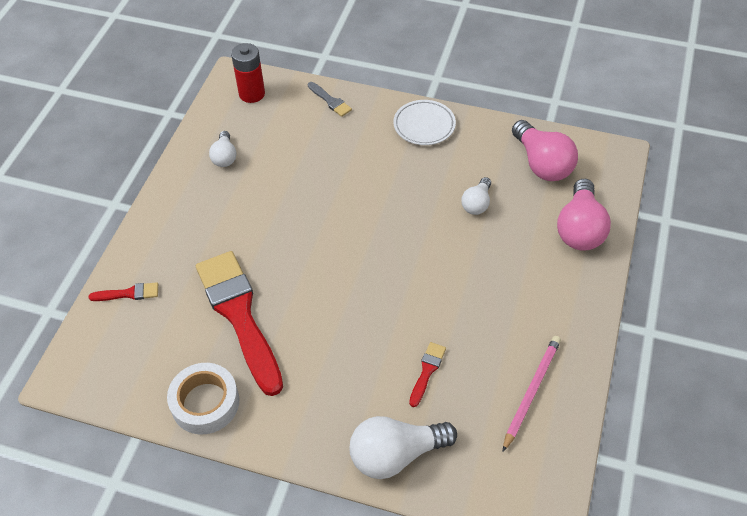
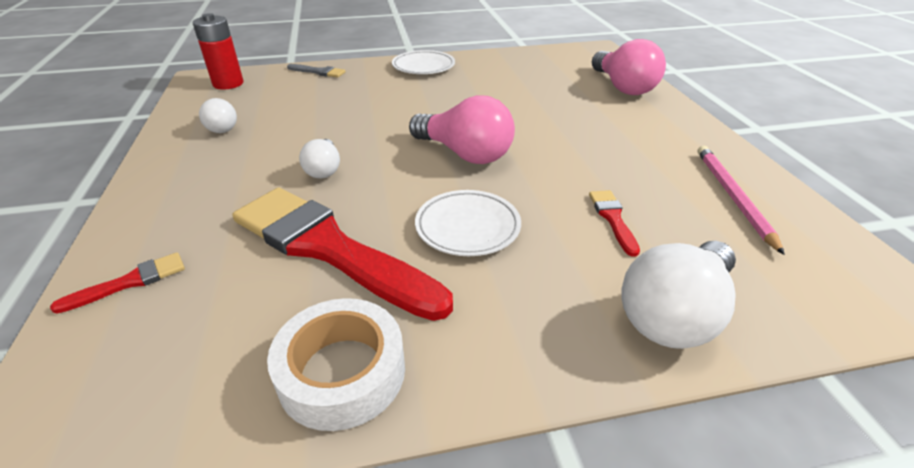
camera: 30 degrees left, 15 degrees down
white light bulb [461,177,491,215] -> white light bulb moved to [299,139,340,178]
pink light bulb [512,120,578,181] -> pink light bulb moved to [409,95,515,164]
none -> white plate [415,190,521,256]

